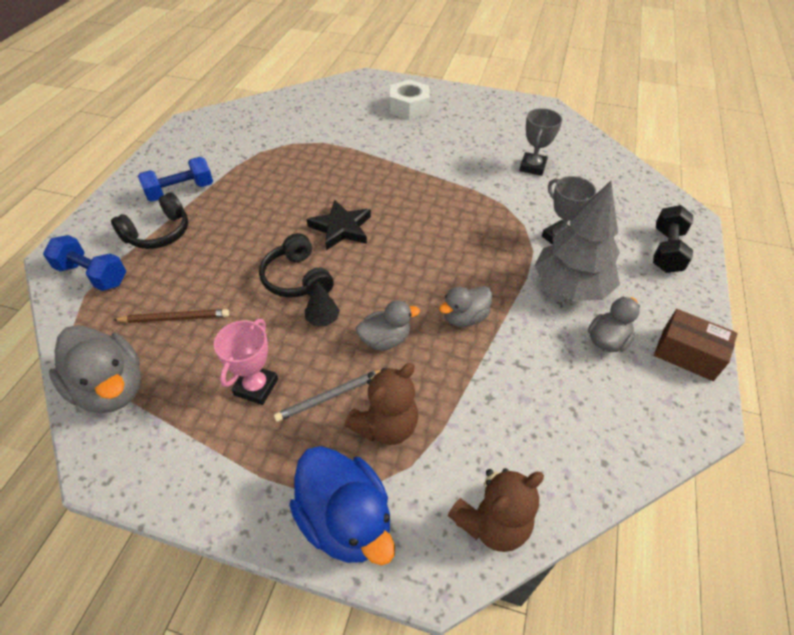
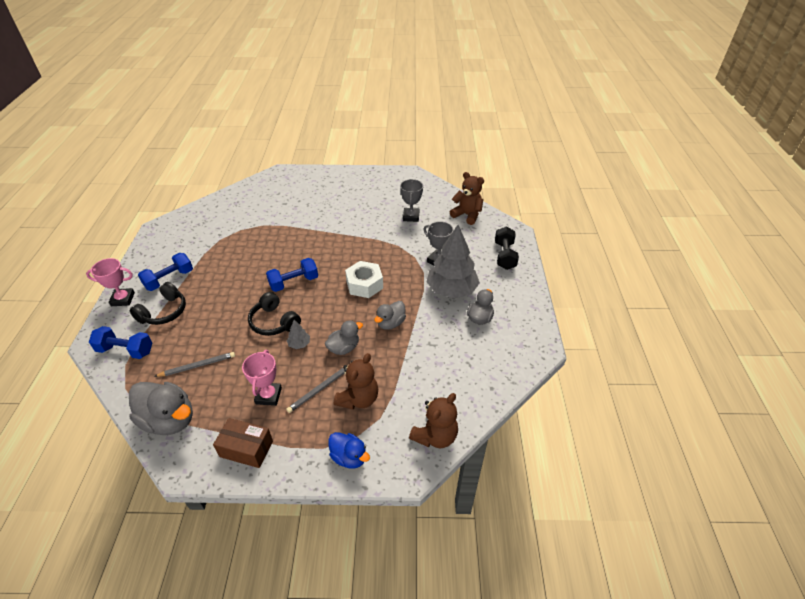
camera: 15 degrees left, 5 degrees down
brown pencil [114,309,229,323] -> grey pencil [154,352,235,377]
blue duck [289,446,395,566] -> blue duck [328,432,370,469], size x0.60
black tree [305,281,340,326] -> grey tree [287,320,310,349]
black star [307,200,371,250] -> blue dumbbell [266,258,318,292]
white nut [390,80,430,120] -> white nut moved to [345,261,383,298]
brown box [654,309,738,381] -> brown box moved to [213,418,273,468]
none -> pink trophy [86,258,135,306]
none -> brown teddy bear [450,172,484,225]

